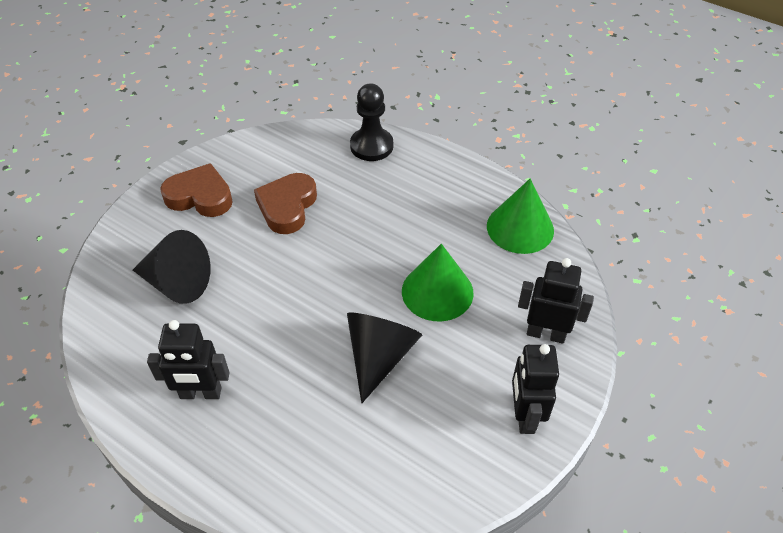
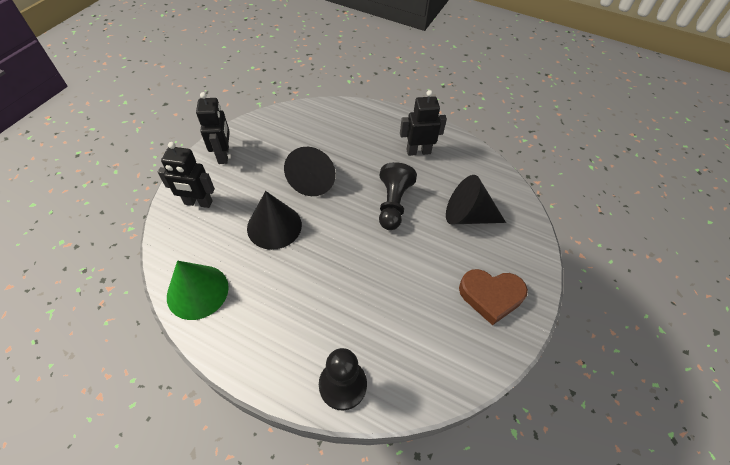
camera: 170 degrees right, 5 degrees up
brown heart [254,173,317,234] -> none
green cone [402,244,474,321] -> black cone [247,191,302,250]
none -> black pawn [379,162,417,230]

